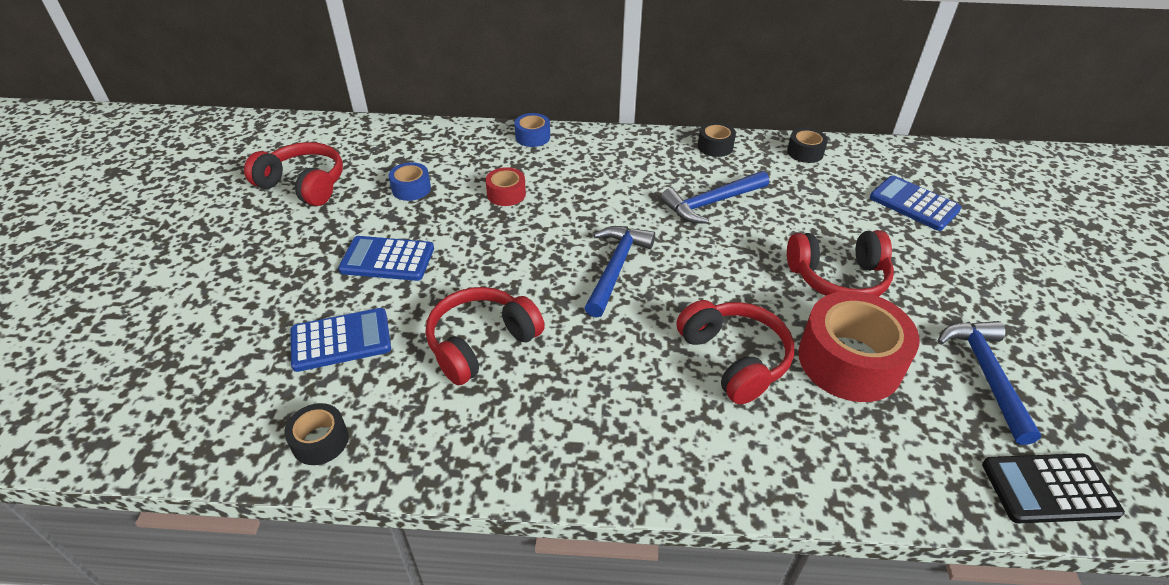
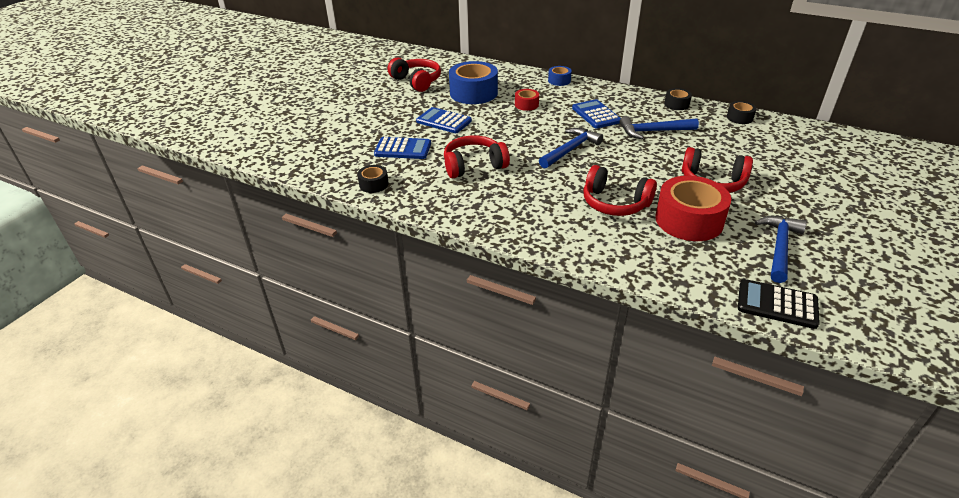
camera: 25 degrees right, 5 degrees down
blue tape [389,162,431,201] -> blue tape [449,61,498,104], size x2.06
red headphones [676,300,794,404] -> red headphones turned 120 degrees clockwise [583,165,657,216]
blue calculator [870,175,961,231] -> blue calculator moved to [572,99,621,128]

